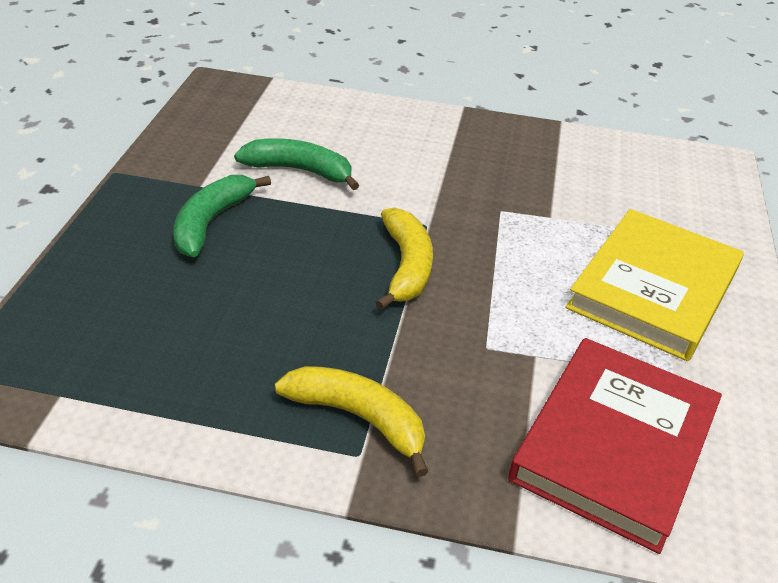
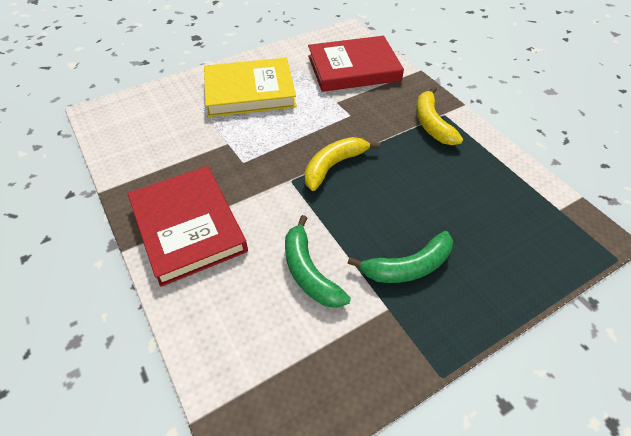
camera: 130 degrees left, 10 degrees up
none -> red book [127,166,248,287]

